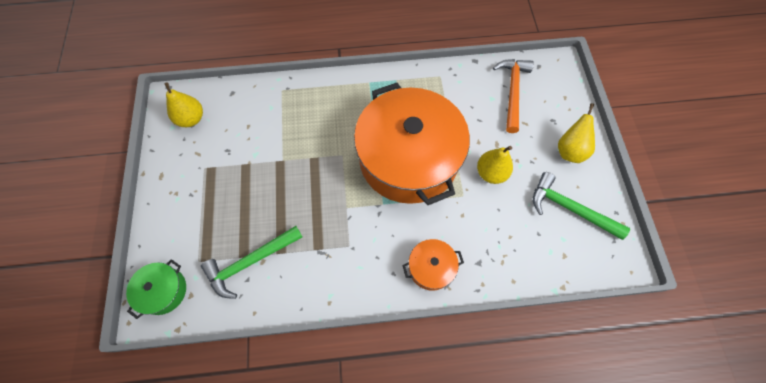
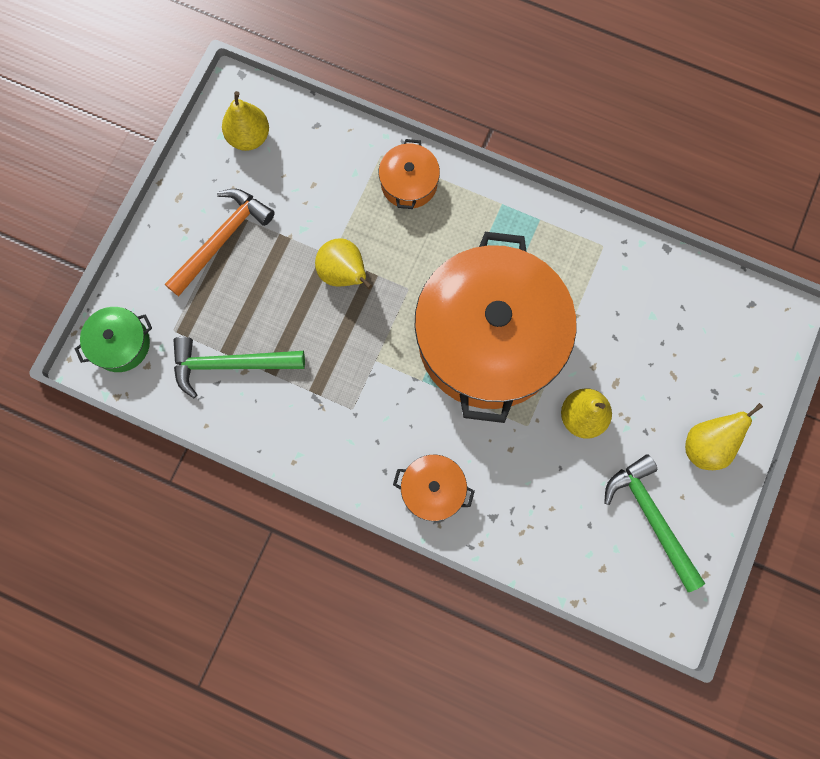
camera: 30 degrees right, 10 degrees up
orange hammer [493,59,534,133] -> orange hammer moved to [165,189,275,296]
none -> yellow pear [315,239,372,289]
none -> orange pot [379,139,440,209]

